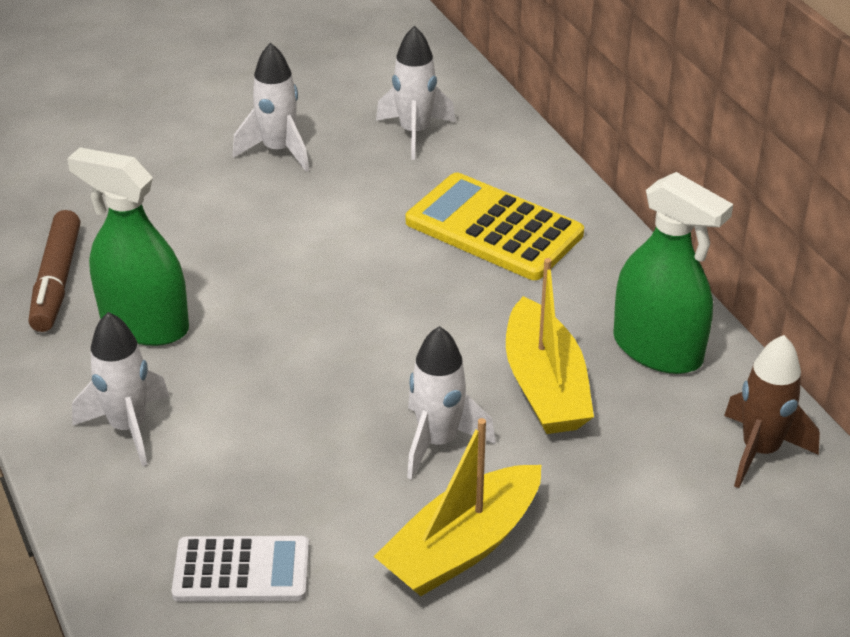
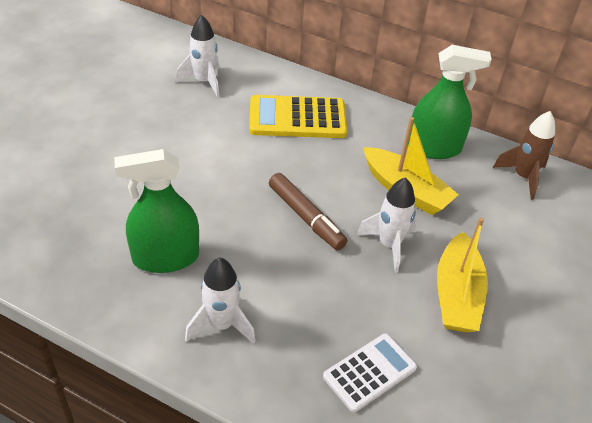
camera: 40 degrees left, 5 degrees up
brown marker [29,210,80,332] -> brown marker moved to [269,173,347,250]
white rocket [233,43,309,172] -> none

